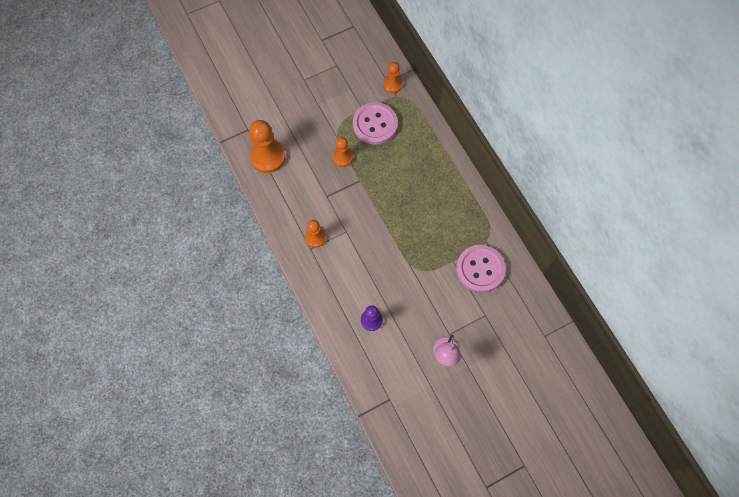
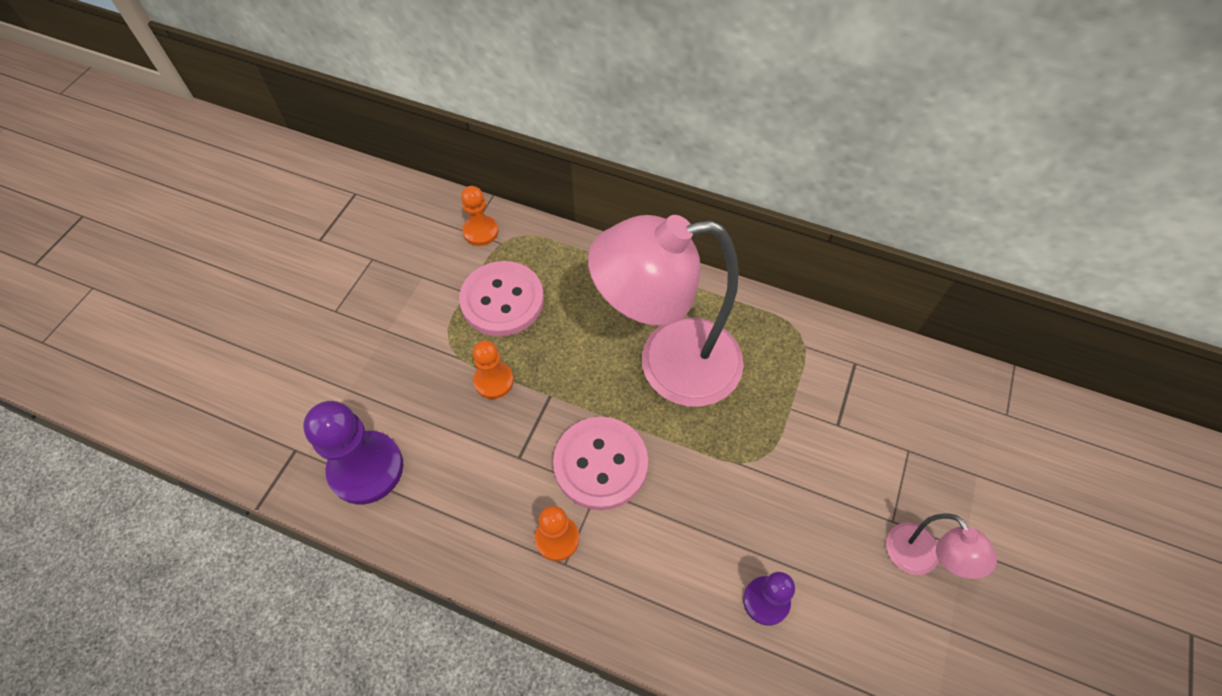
camera: 40 degrees left, 10 degrees down
orange pawn [249,120,286,173] -> purple pawn [303,401,403,504]
pink button [456,245,506,293] -> pink button moved to [553,417,648,510]
none -> pink lamp [588,215,744,407]

